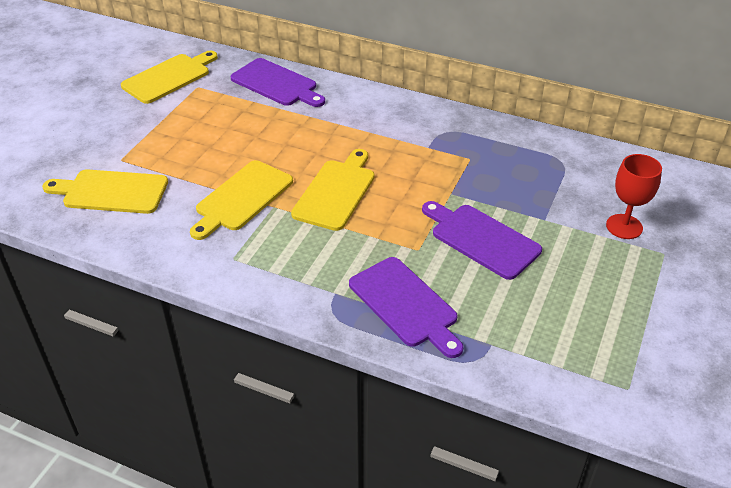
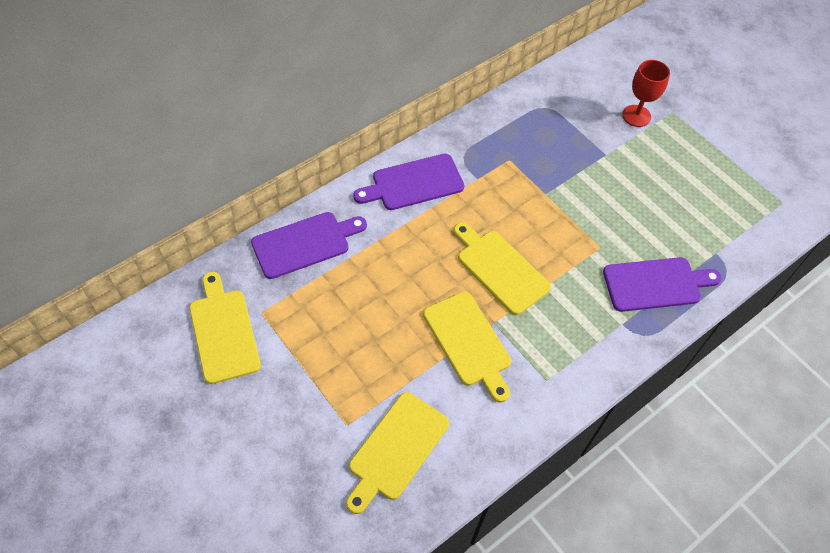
camera: 65 degrees left, 15 degrees up
purple cutting board [422,201,542,280] -> purple cutting board moved to [353,154,464,210]

